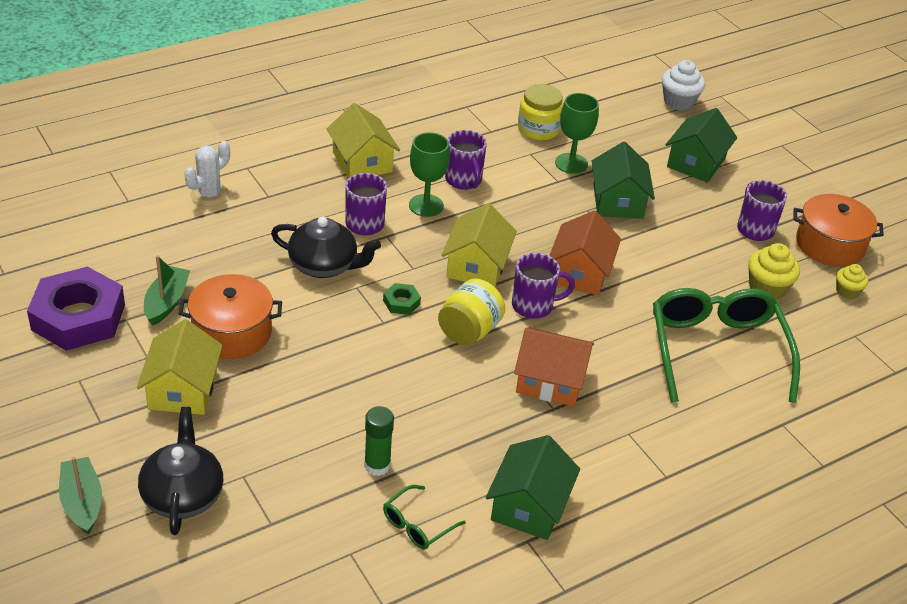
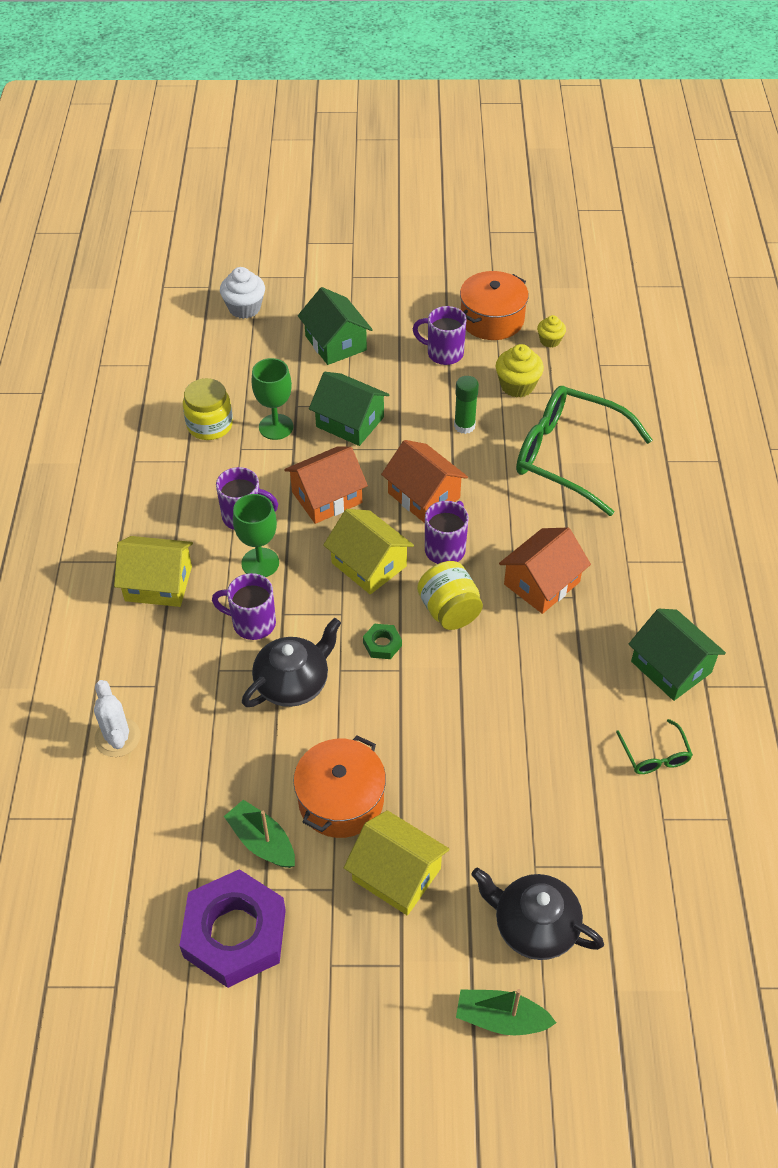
camera: 55 degrees left, 10 degrees up
green glue stick [364,406,394,476] -> green glue stick moved to [454,376,479,434]
none -> orange house [284,447,368,524]

